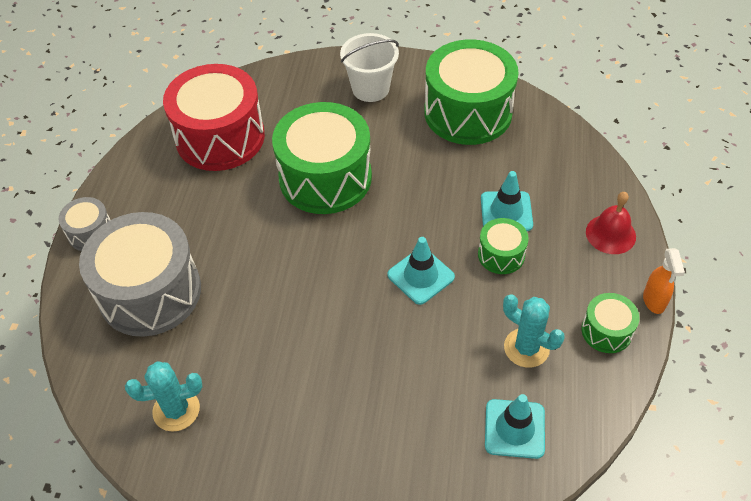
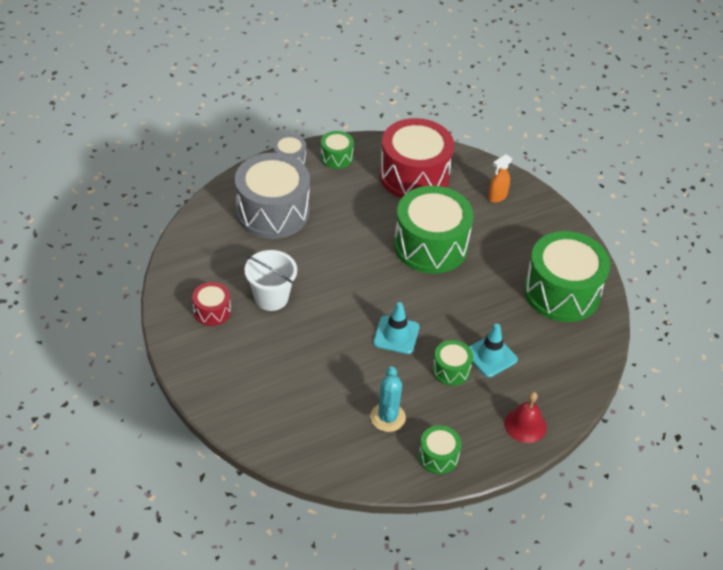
camera: 50 degrees right, 5 degrees down
turquoise cactus [125,361,203,432] -> none
white bucket [340,33,399,102] -> white bucket moved to [245,250,297,311]
turquoise traffic cone [485,394,545,459] -> none
orange spray bottle [643,248,685,314] -> orange spray bottle moved to [488,154,512,203]
none -> red drum [192,282,231,326]
none -> green drum [320,131,354,169]

